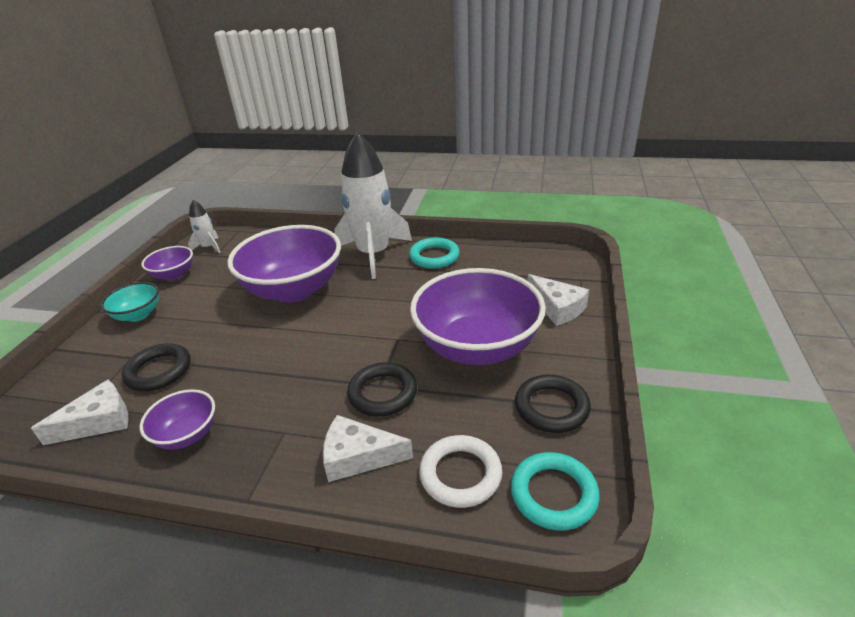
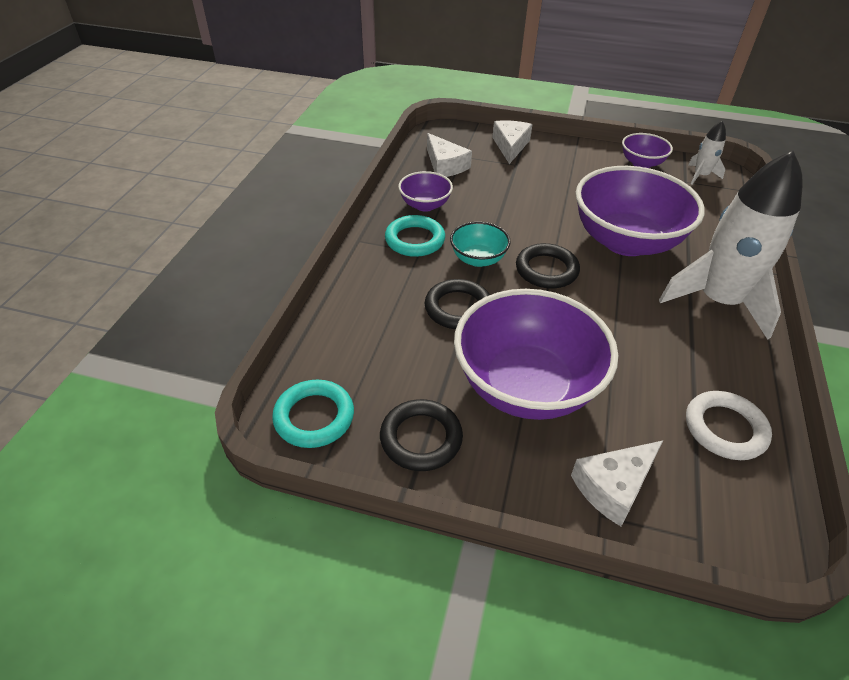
camera: 90 degrees right, 10 degrees up
turquoise bowl [101,282,159,322] -> turquoise bowl moved to [450,222,511,267]
black ring [122,343,191,391] -> black ring moved to [516,243,580,289]
white cheese [323,415,413,482] -> white cheese moved to [492,121,533,164]
turquoise ring [409,237,460,269] -> turquoise ring moved to [385,215,445,257]
white ring [419,435,502,508] -> white ring moved to [686,391,772,460]

